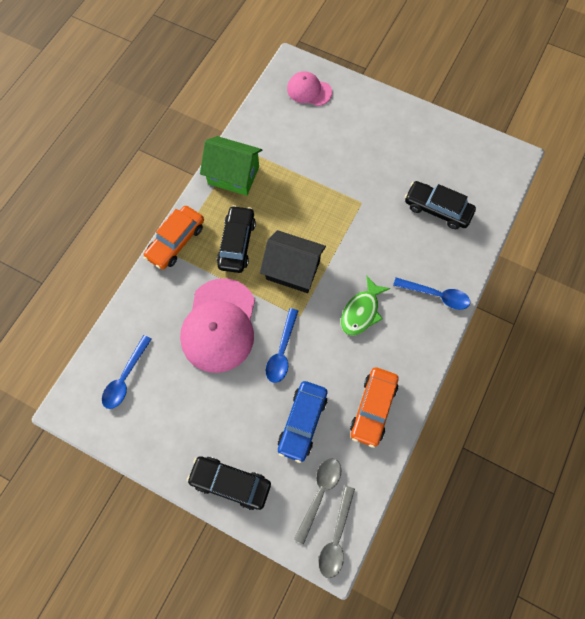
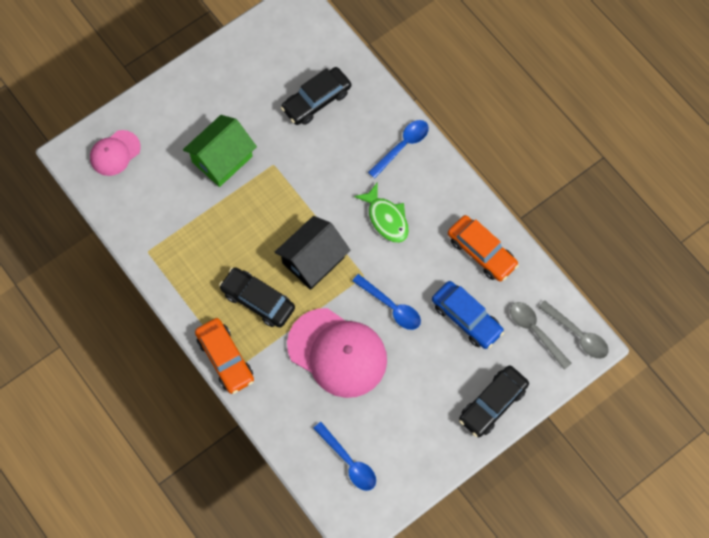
camera: 65 degrees left, 0 degrees up
green house [200,136,262,196] -> green house moved to [183,115,257,187]

